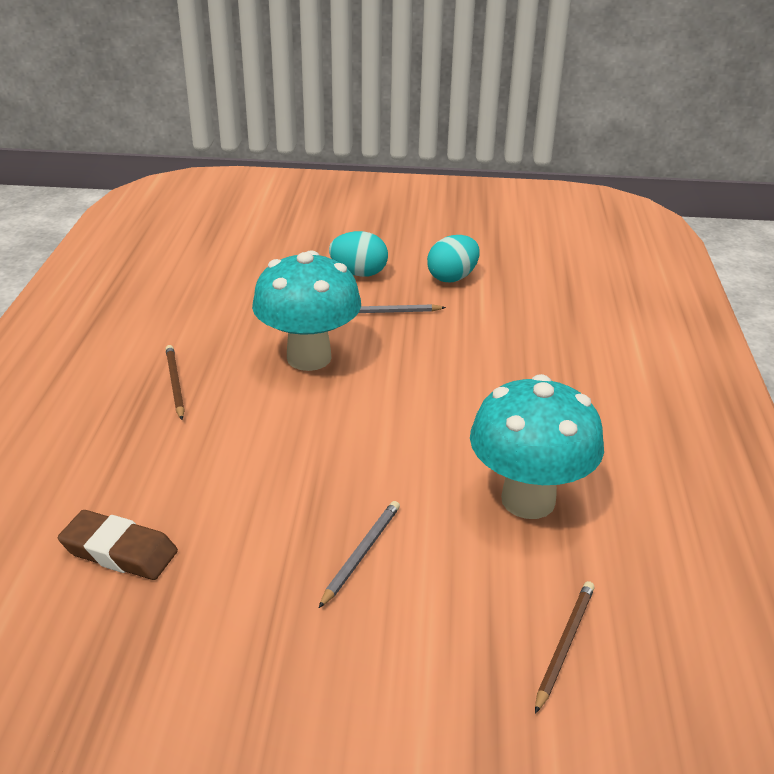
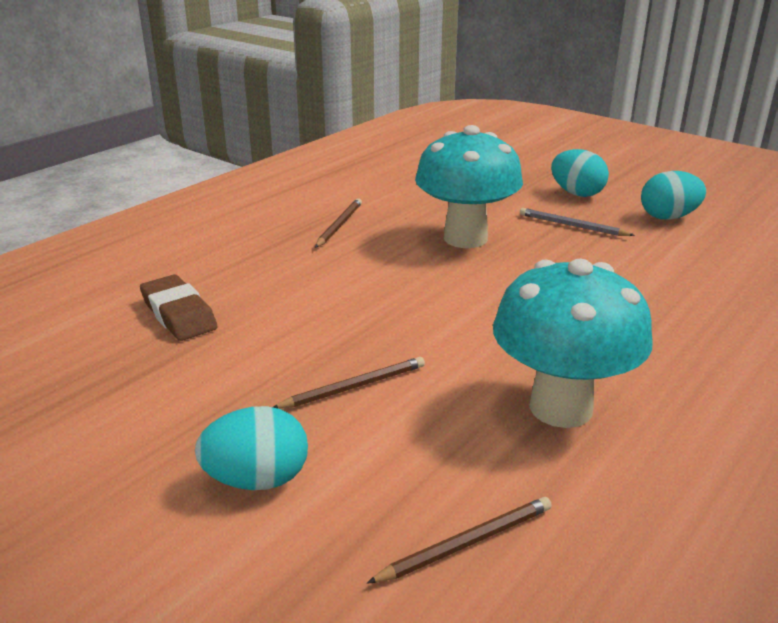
camera: 35 degrees right, 5 degrees down
grey pencil [319,501,400,608] -> brown pencil [273,357,425,409]
none -> turquoise egg [195,406,308,490]

